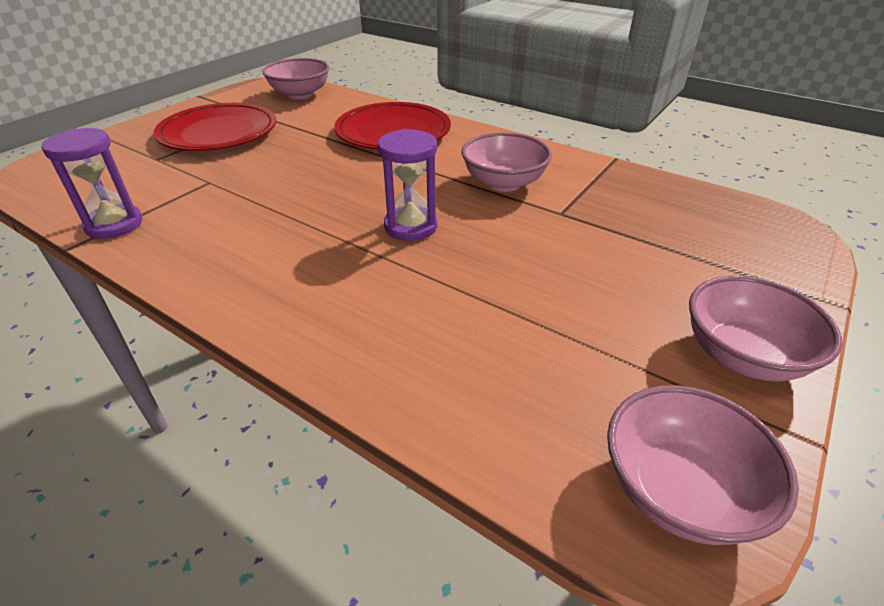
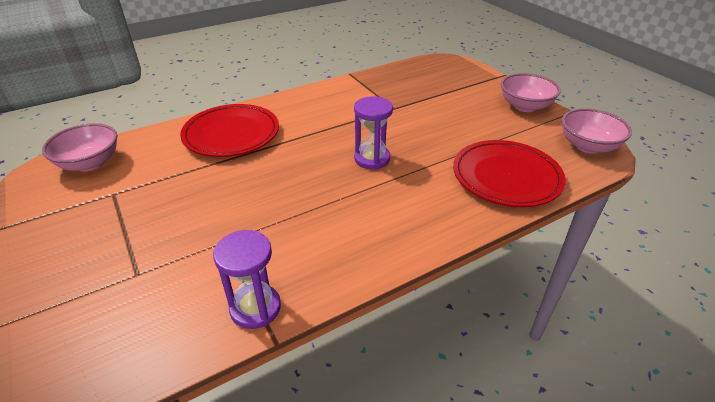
camera: 65 degrees left, 0 degrees up
red plate [154,103,276,151] -> red plate moved to [453,140,566,207]
pink bowl [462,132,552,192] -> none

